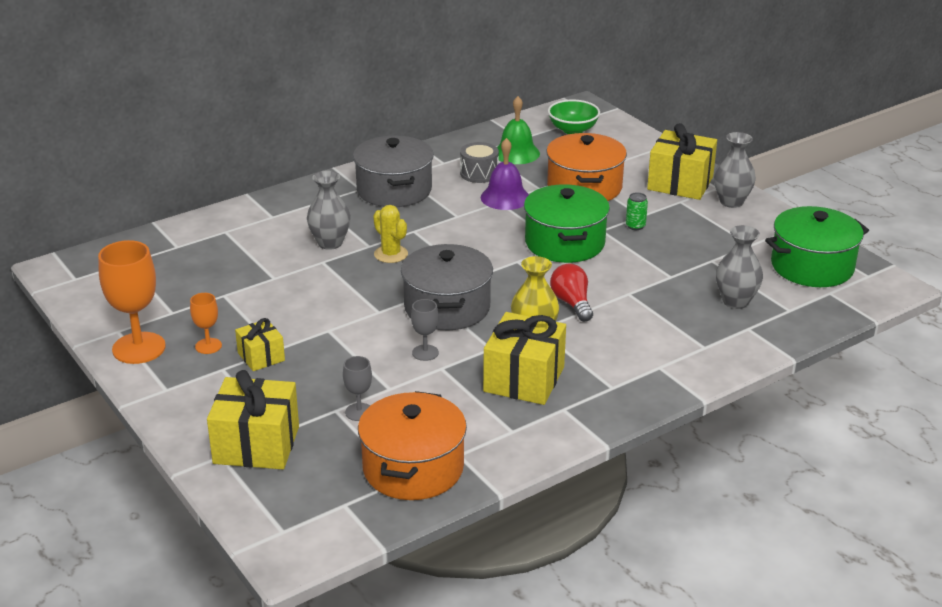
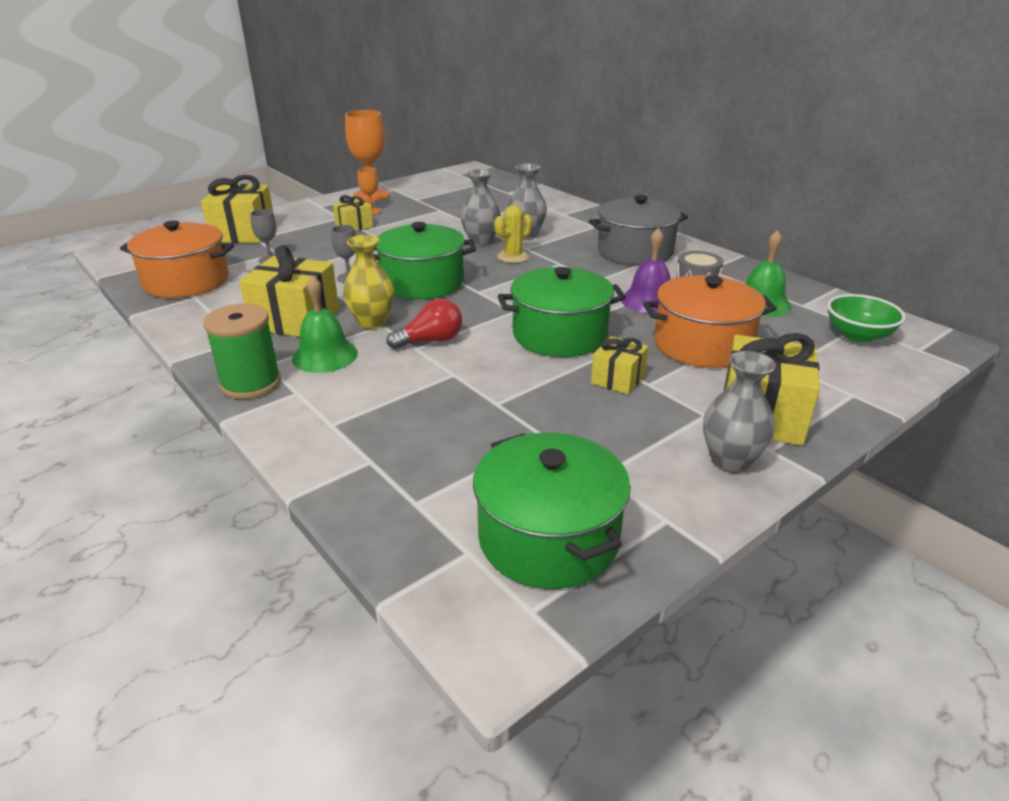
camera: 85 degrees right, 0 degrees up
grey pot [401,244,493,330] -> green pot [373,222,476,300]
green can [626,192,648,230] -> yellow gift [591,336,648,394]
grey vase [716,225,763,309] -> grey vase moved to [460,169,501,246]
none -> green spool [203,304,281,399]
none -> green bell [292,275,358,373]

